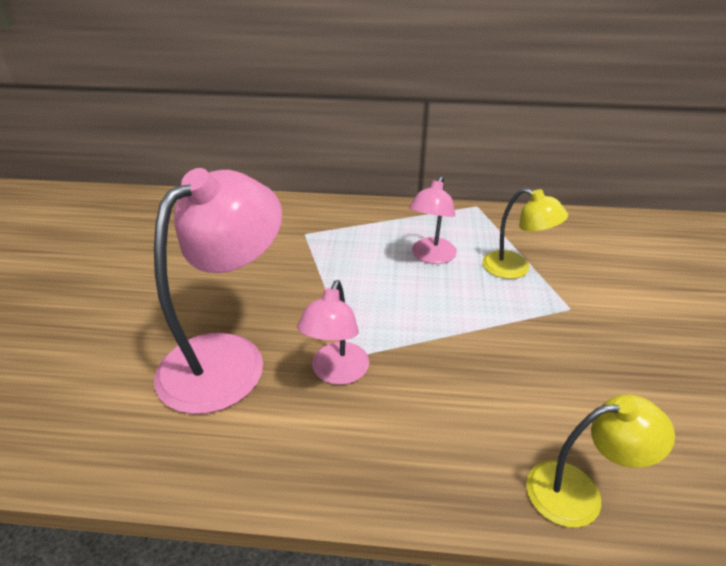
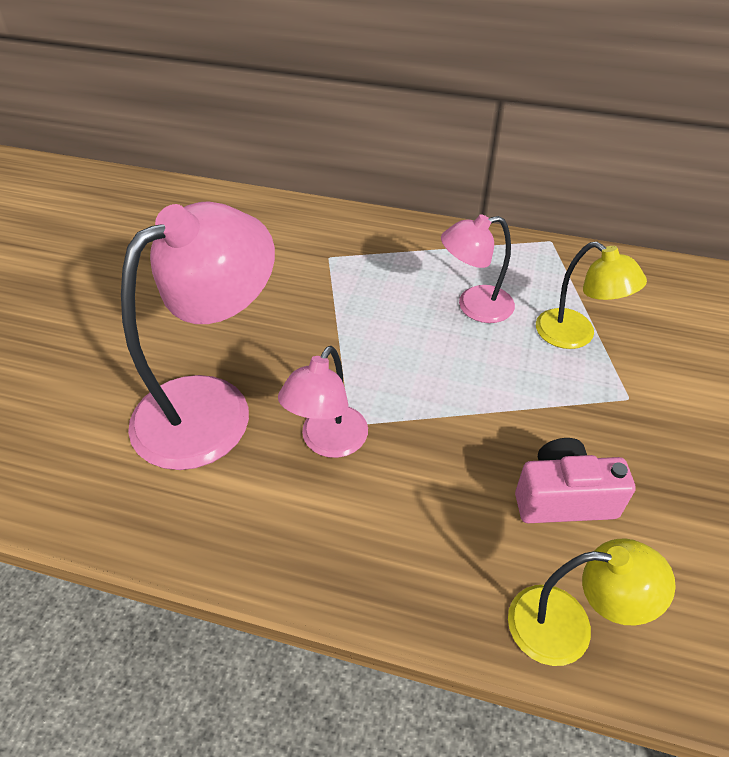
camera: 10 degrees right, 10 degrees up
pink lamp [409,176,457,264] -> pink lamp turned 45 degrees clockwise [441,214,515,323]
none -> pink camera [515,438,636,523]

